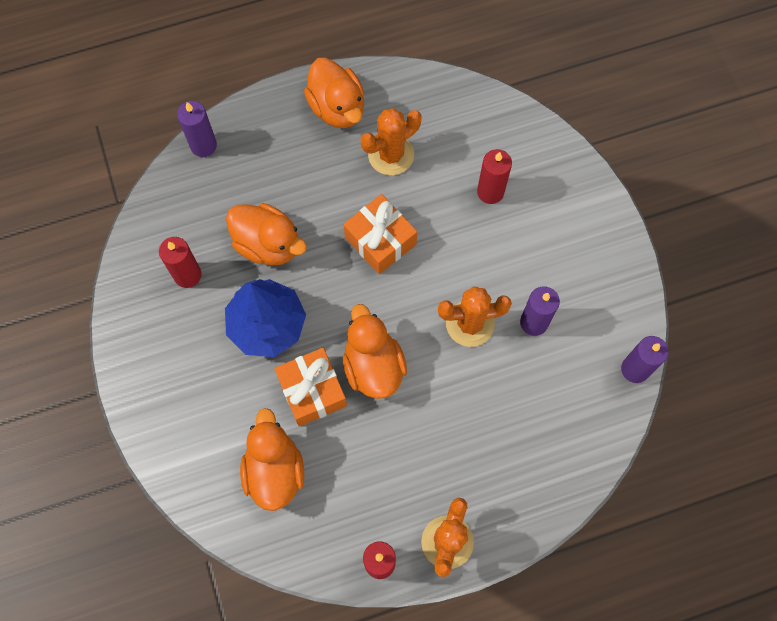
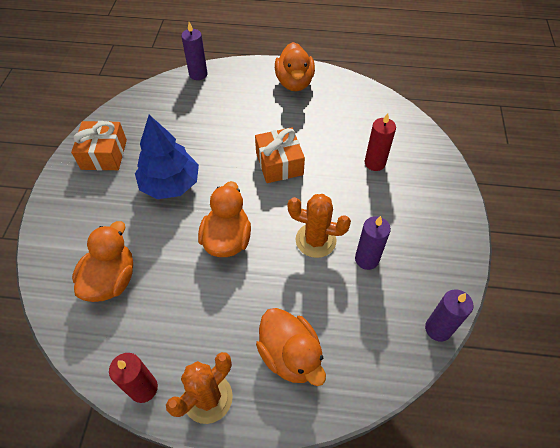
camera: 25 degrees right, 15 degrees down
red candle [159,237,201,288] -> none
orange duck [226,203,307,265] -> orange duck moved to [256,308,326,386]
orange gift [274,348,347,427] -> orange gift moved to [71,121,127,171]
orange cactus [361,108,421,175] -> none

